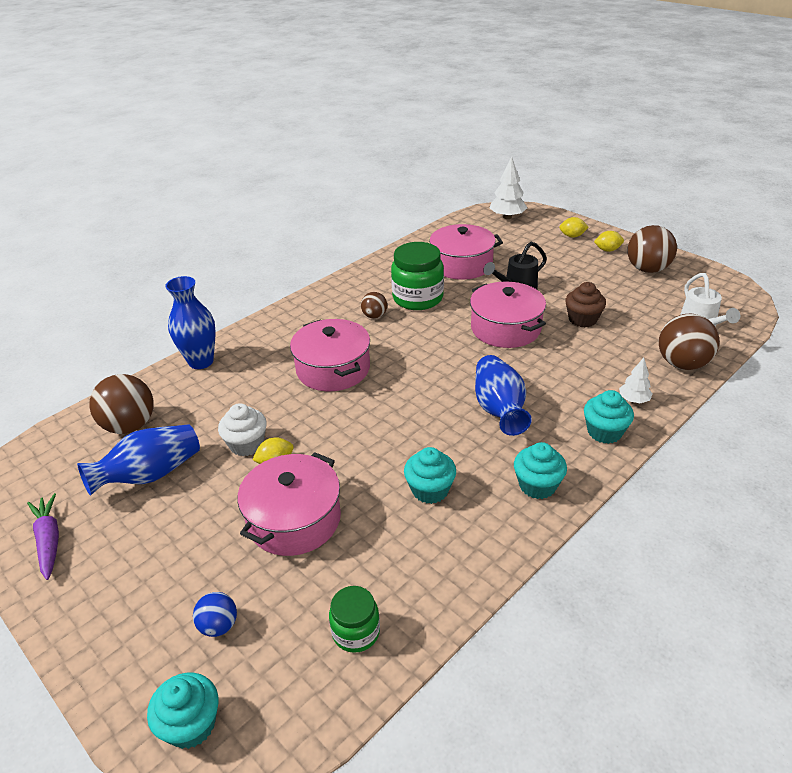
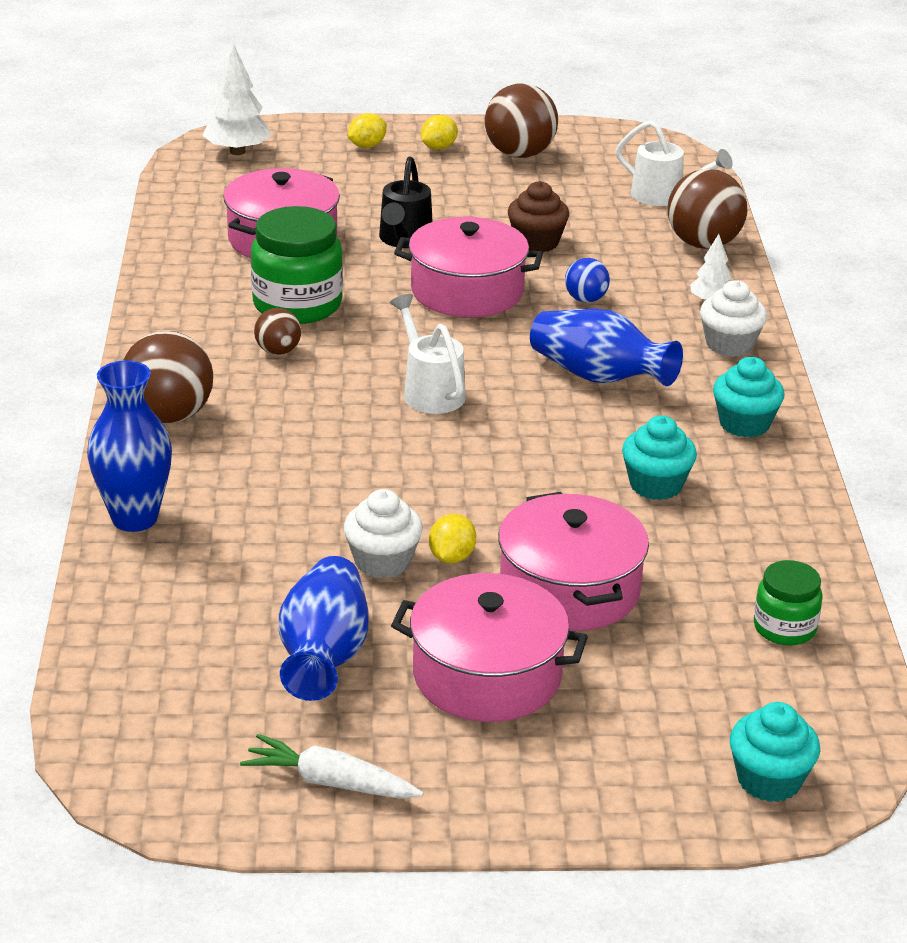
camera: 50 degrees left, 5 degrees down
purple carrot [27,493,59,580] -> white carrot [240,734,423,799]
brown ball [89,374,154,434] -> brown ball moved to [123,331,213,424]
blue ball [193,592,237,637] -> blue ball moved to [565,258,610,303]
pink pot [290,319,370,391] -> pink pot moved to [391,573,588,722]
turquoise cupcake [584,390,634,444] -> white cupcake [700,280,767,357]
none -> white watering can [390,294,466,414]

